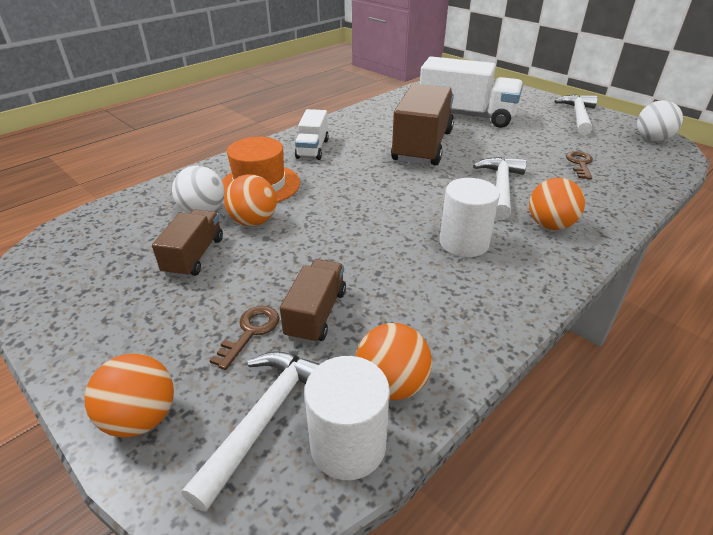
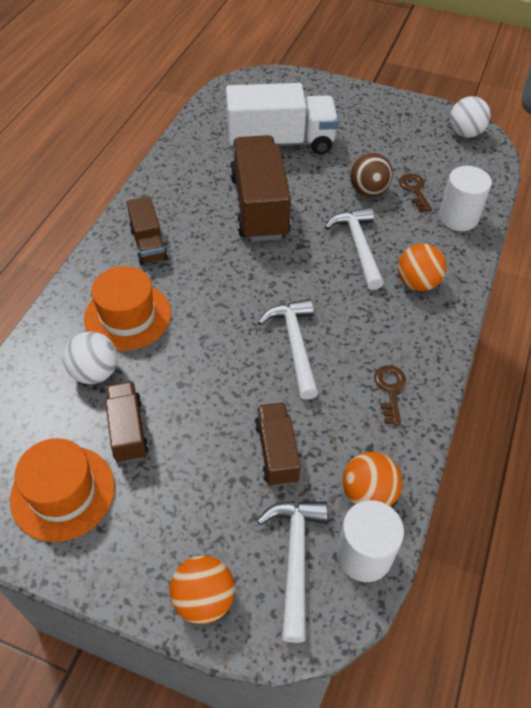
camera: 25 degrees left, 15 degrees up
brown key [209,306,279,370] -> brown key moved to [374,365,406,425]
orange ball [224,174,277,226] -> none
white truck [295,109,329,160] -> brown truck [127,196,168,265]
white cylinder [439,178,500,257] -> white cylinder moved to [439,166,492,231]
white hammer [554,94,598,135] -> white hammer moved to [258,299,318,400]
none -> orange hat [10,438,115,542]
none -> brown ball [350,153,393,196]

